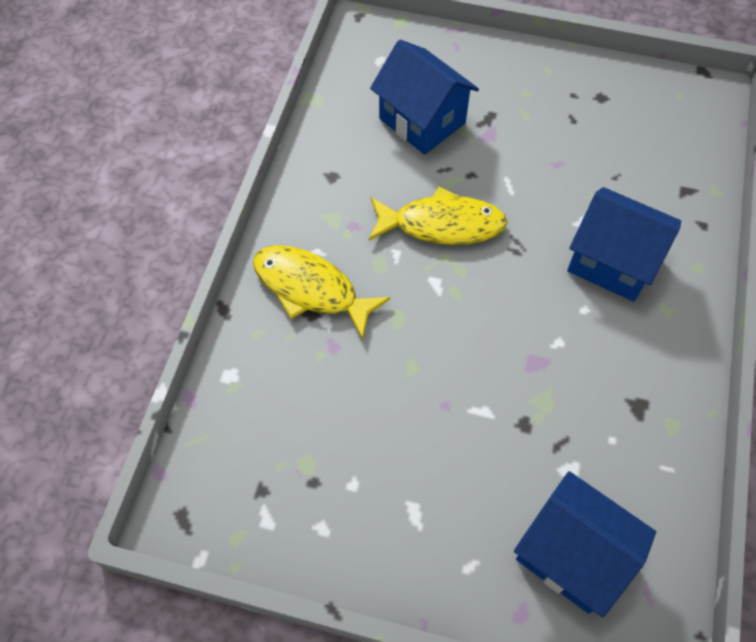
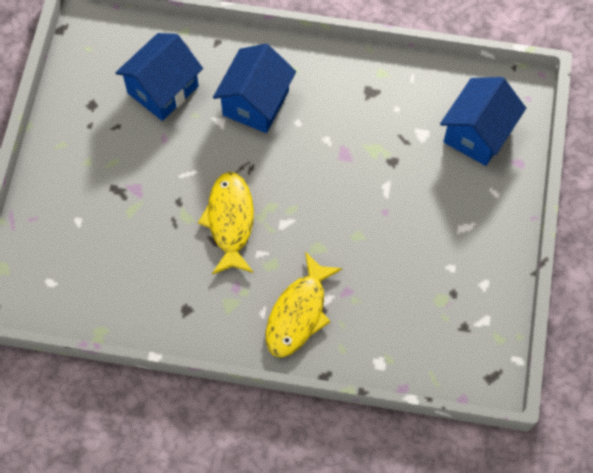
camera: 95 degrees left, 5 degrees up
blue house [370,40,479,155] -> blue house moved to [115,33,203,121]

